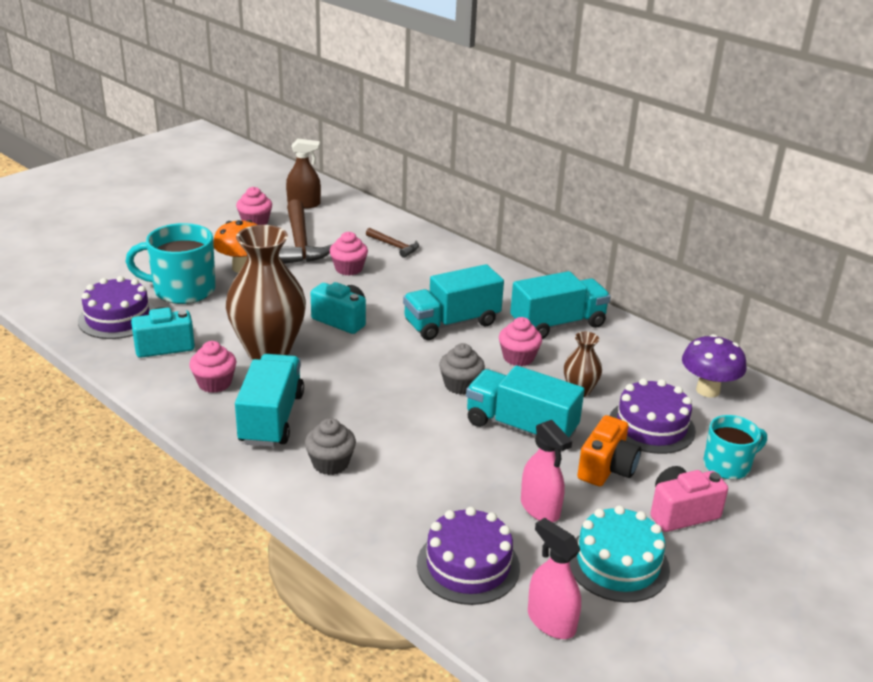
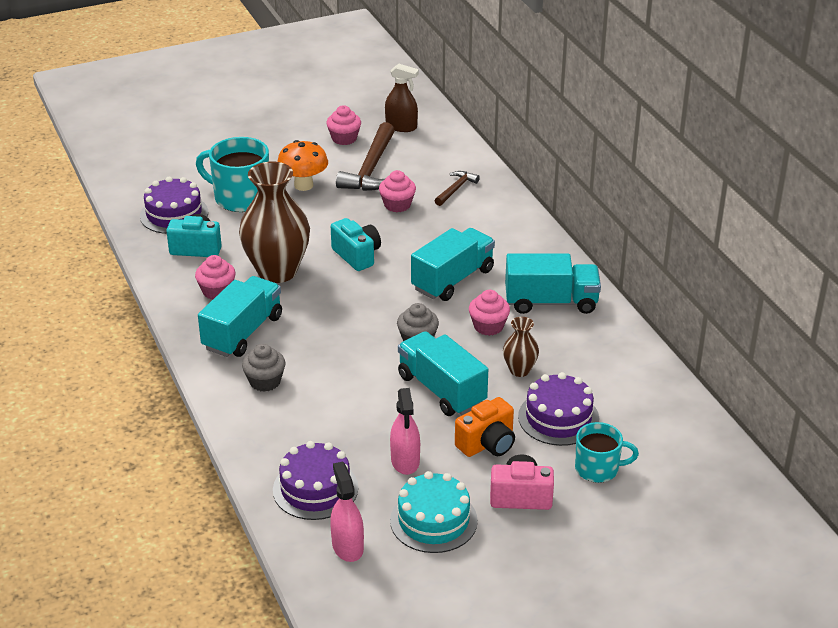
camera: 25 degrees right, 5 degrees up
brown hammer [366,228,419,258] -> brown hammer turned 120 degrees counterclockwise [434,171,480,206]
turquoise truck [403,264,504,340] -> turquoise truck turned 135 degrees clockwise [411,228,495,301]
purple mushroom [682,334,747,397] -> none

